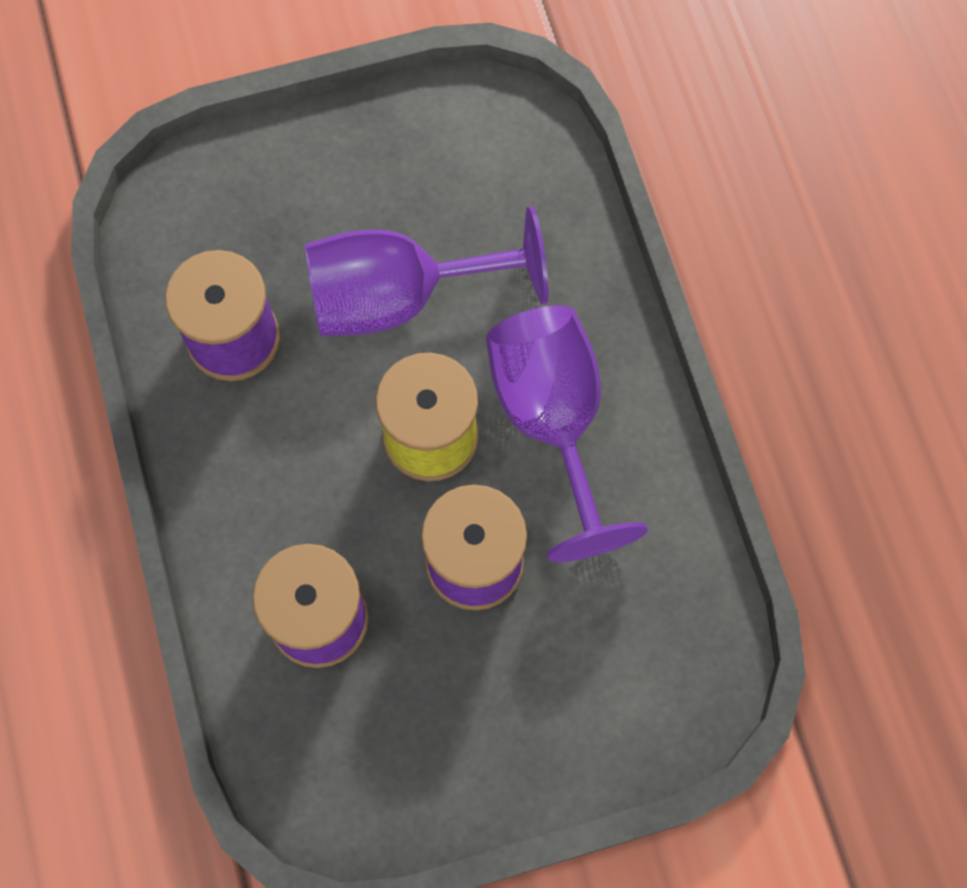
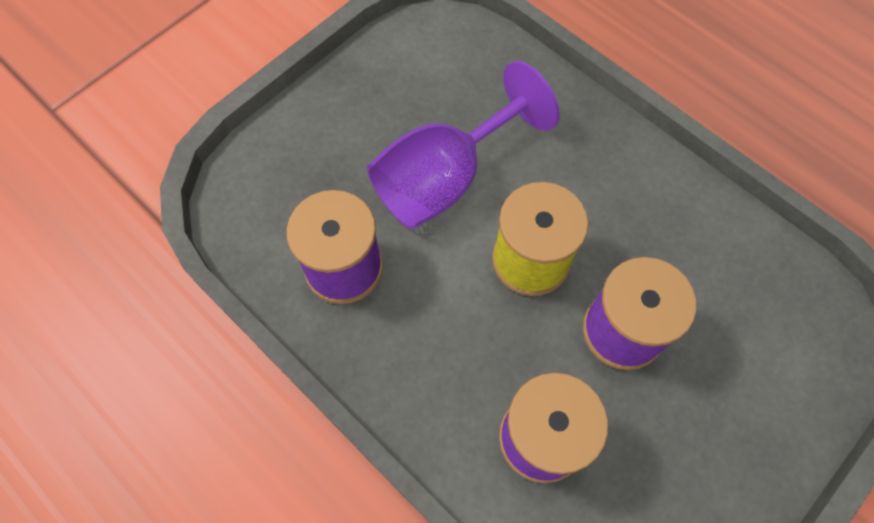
camera: 30 degrees left, 5 degrees down
purple goblet [486,305,648,562] -> none

